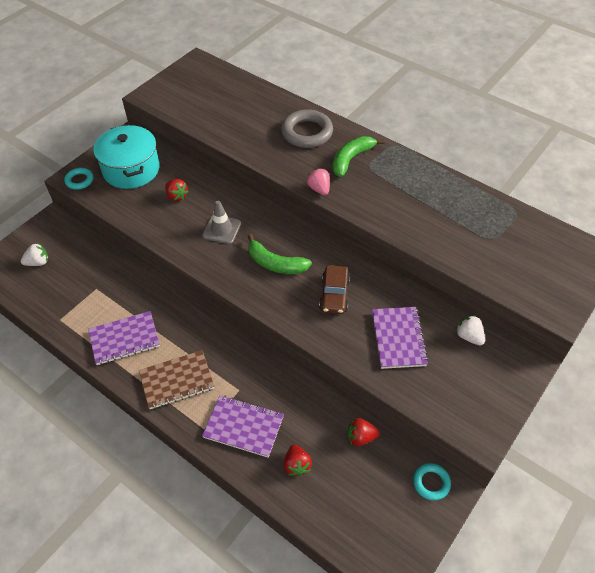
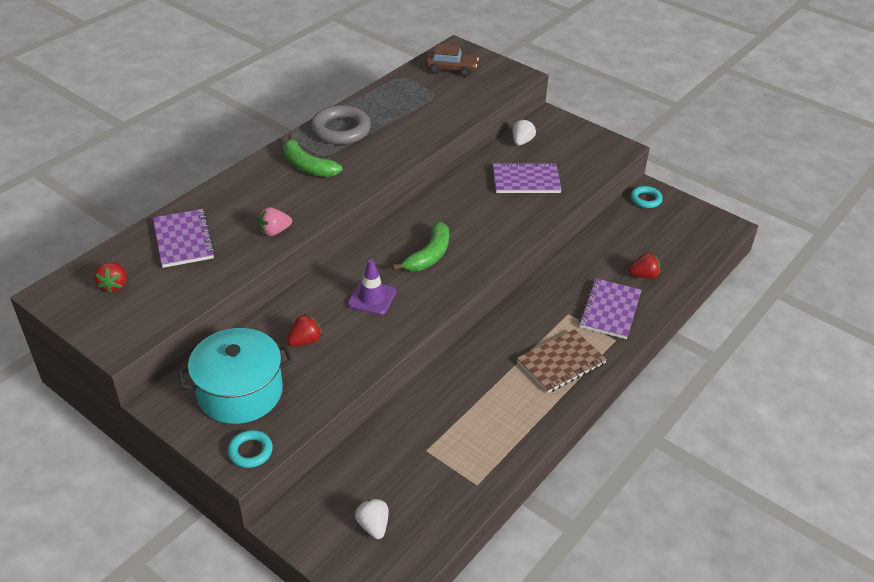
camera: 90 degrees left, 10 degrees down
purple notebook [88,311,160,365] -> purple notebook moved to [153,209,215,268]
brown notebook [139,350,215,409] -> brown notebook turned 75 degrees clockwise [517,329,607,393]
grey traffic cone [202,201,241,244] -> purple traffic cone [348,260,396,315]
grey ring [281,110,333,148] -> grey ring moved to [311,105,371,145]
pink strawberry [307,169,330,195] -> pink strawberry moved to [258,207,292,236]
brown car [319,265,350,314] -> brown car moved to [426,44,479,77]
red strawberry [348,418,380,446] -> red strawberry moved to [94,262,126,293]
white strawberry [456,315,485,346] -> white strawberry turned 150 degrees clockwise [513,119,536,145]

